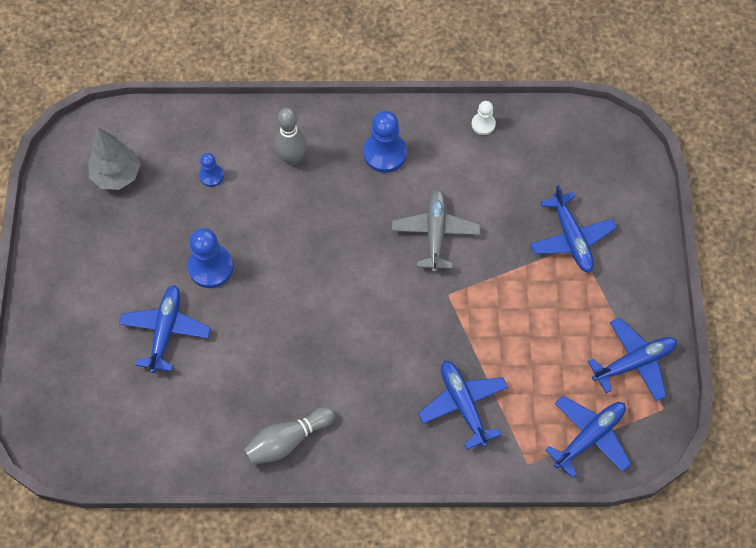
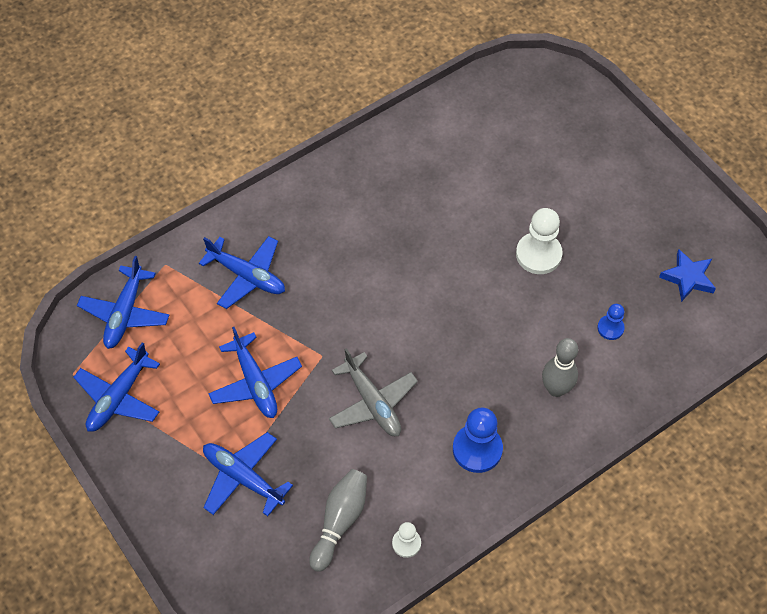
camera: 145 degrees right, 5 degrees down
grey tree [88,127,141,190] -> blue star [659,249,716,302]
blue plane [119,285,211,373] -> blue plane moved to [208,327,302,418]
blue pawn [187,228,233,288] -> white pawn [516,208,563,274]
grey bowling pin [243,407,335,465] -> grey bowling pin moved to [309,469,367,572]

